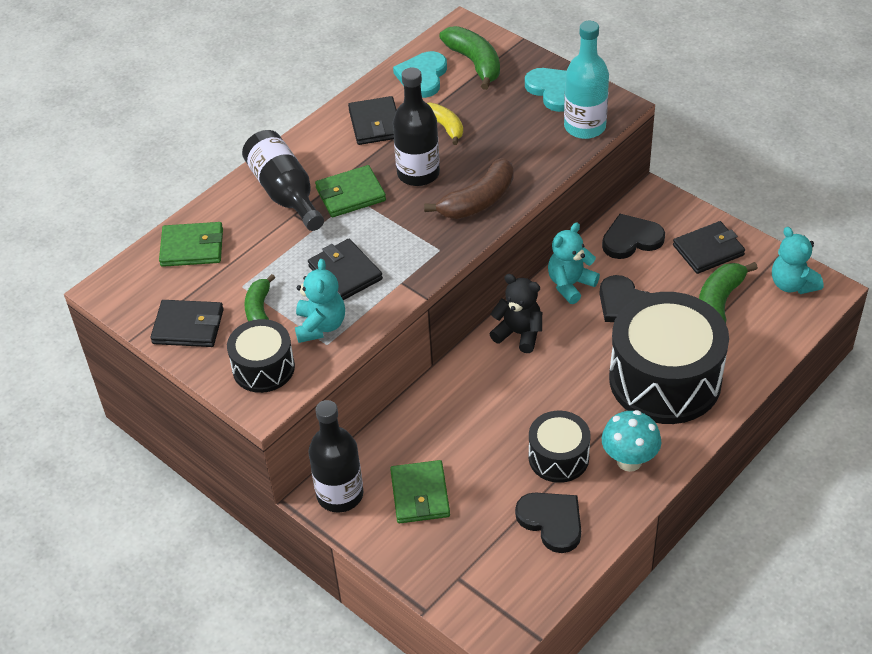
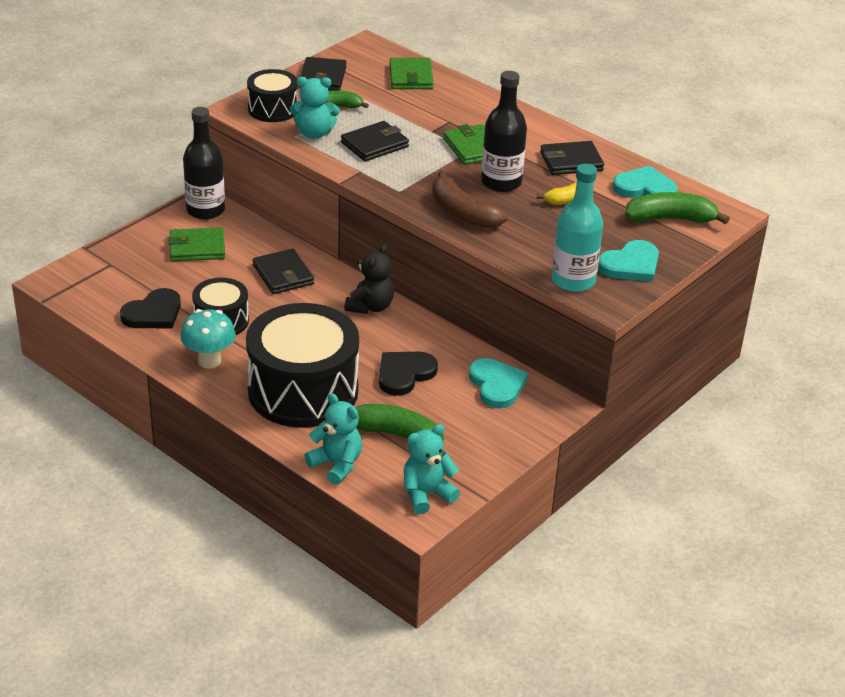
camera: 85 degrees right, 10 degrees down
black bottle [242,130,324,231] -> none
green banana [439,26,500,90] -> green banana turned 150 degrees counterclockwise [625,192,730,224]
turquoise teddy bear [548,223,600,304] -> turquoise teddy bear moved to [305,393,362,485]
black heart [602,214,665,259] -> turquoise heart [469,358,528,408]
black wallet [673,221,745,274] -> black wallet moved to [253,248,314,294]

